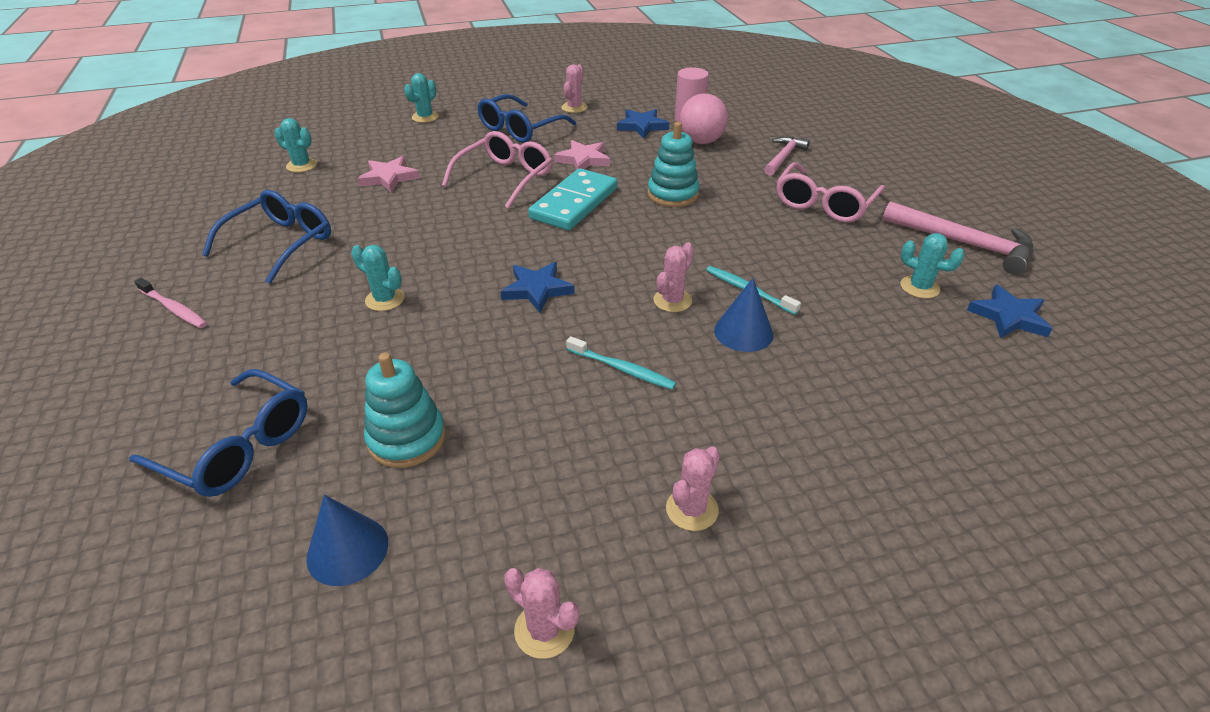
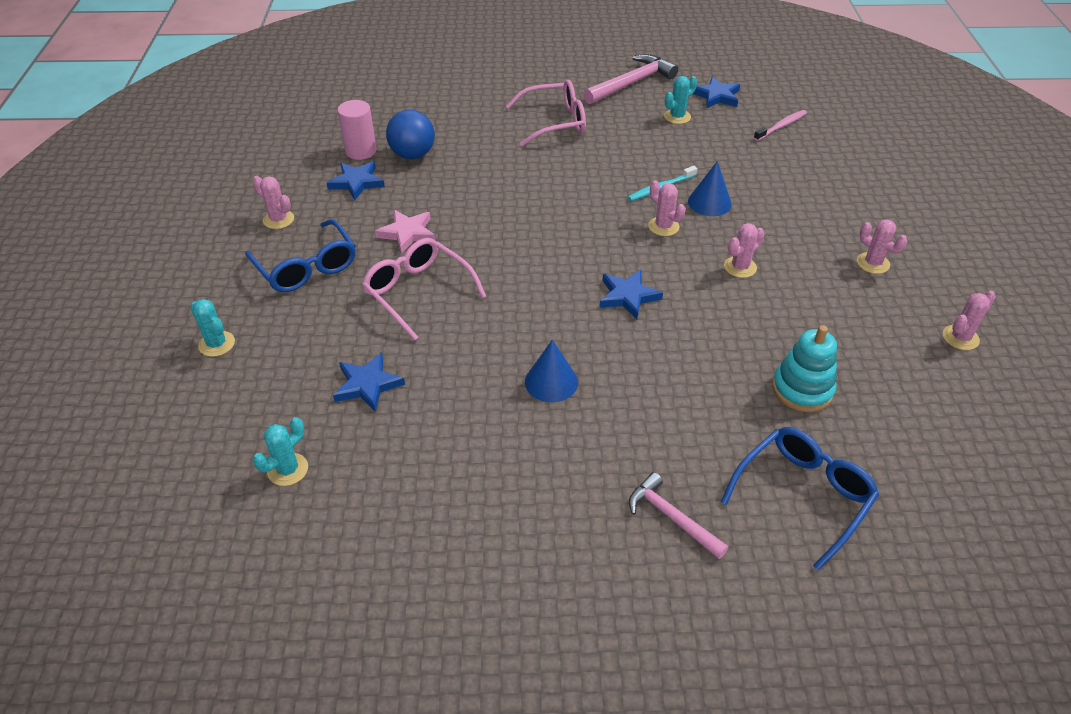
camera: 75 degrees left, 5 degrees up
pink toothbrush [134,278,207,328] -> pink toothbrush moved to [754,110,807,141]
blue glasses [202,190,331,284] -> none
blue cone [306,495,388,586] -> blue cone moved to [525,340,578,402]
turquoise cactus [351,245,405,311] -> none
pink star [358,156,420,192] -> blue star [333,352,405,412]
turquoise domino [528,168,618,230] -> none
turquoise toothbrush [566,336,676,390] -> pink cactus [724,223,765,278]
turquoise stacking toy [647,122,700,207] -> none
pink ball [679,94,728,144] -> blue ball [386,110,435,159]
pink hammer [764,136,810,176] -> pink hammer moved to [629,472,729,559]
pink glasses [776,162,885,223] -> pink glasses turned 60 degrees counterclockwise [506,79,586,146]

